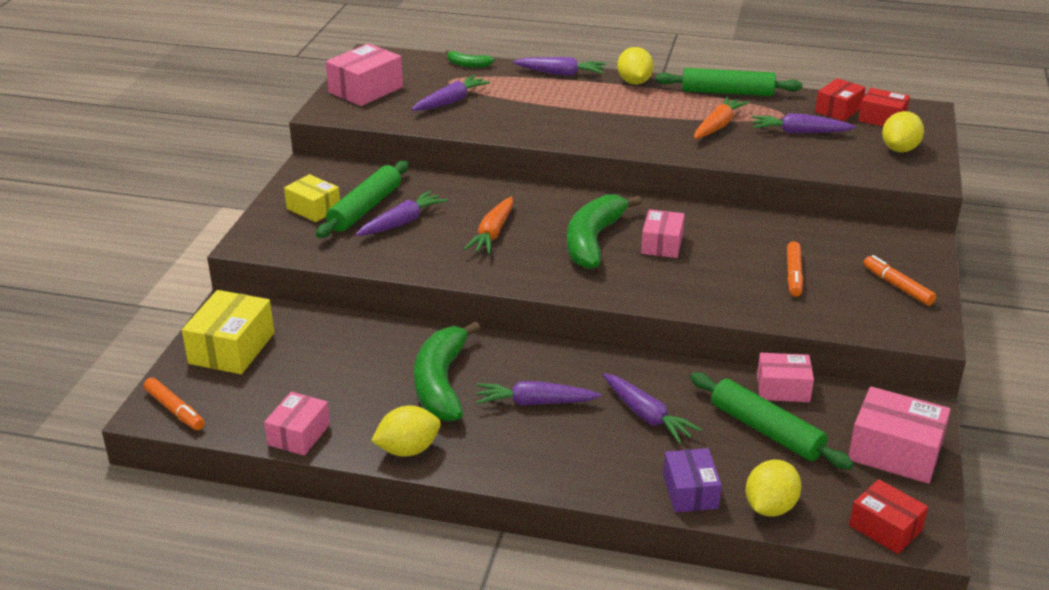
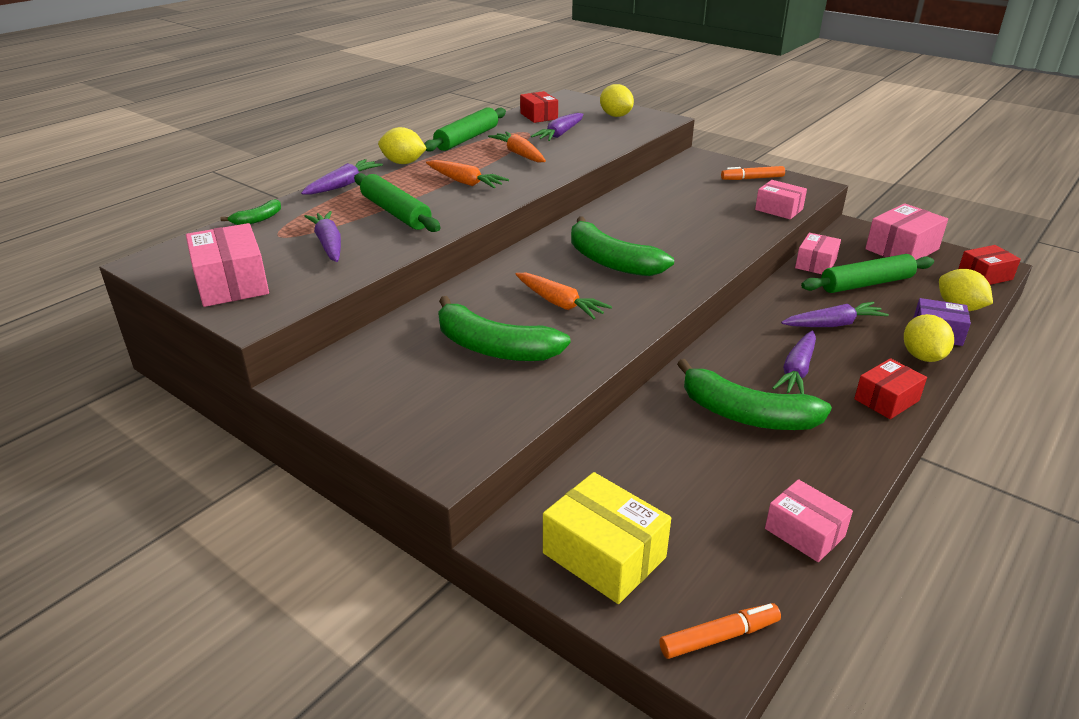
camera: 65 degrees left, 0 degrees up
yellow box [284,174,340,222] -> none
green rolling pin [316,161,409,238] -> green rolling pin moved to [354,173,440,232]
purple carrot [355,191,447,236] -> green banana [438,296,571,361]
yellow lemon [371,405,441,457] -> yellow lemon moved to [904,314,954,362]
pink box [641,209,685,258] -> pink box moved to [755,180,807,219]
orange marker [787,241,803,297] -> none
red box [858,88,910,126] -> red box moved to [854,358,927,419]
none -> orange carrot [426,160,509,188]

